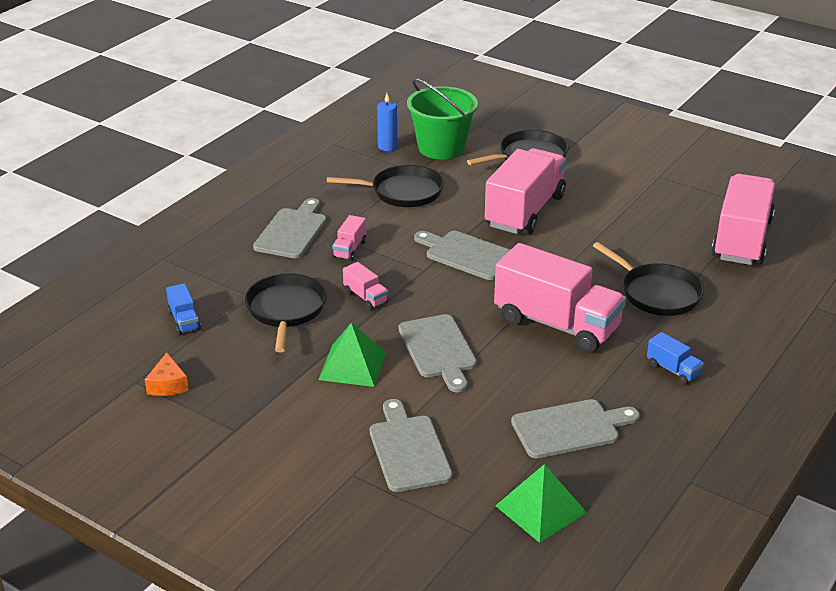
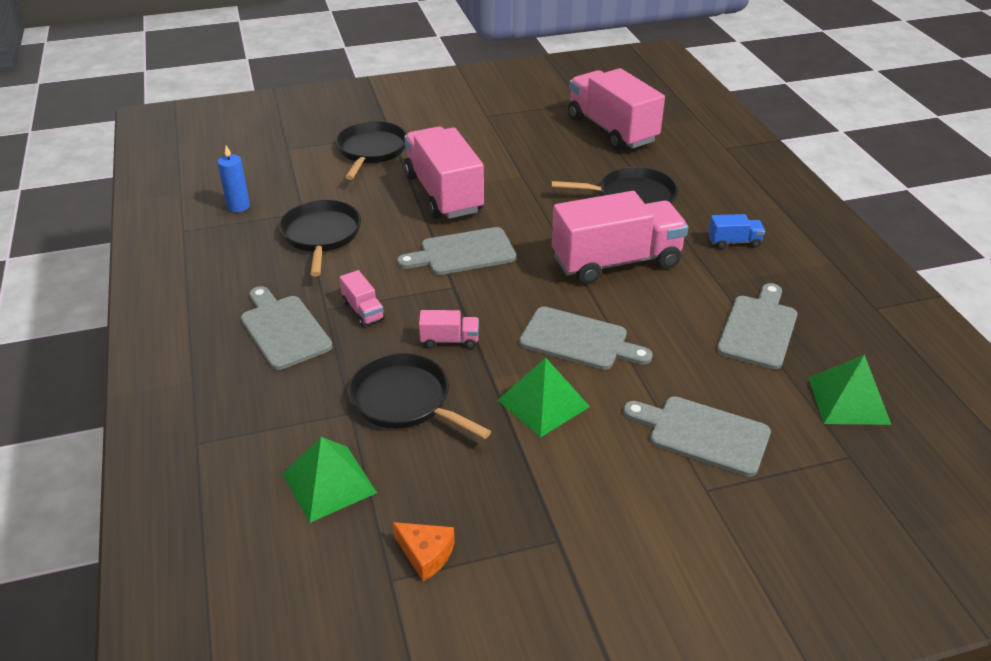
camera: 50 degrees left, 5 degrees up
blue truck [166,283,201,334] -> green pyramid [282,437,377,523]
black pan [327,165,444,207] -> black pan turned 45 degrees counterclockwise [279,200,361,277]
green bucket [407,79,478,159] -> none

